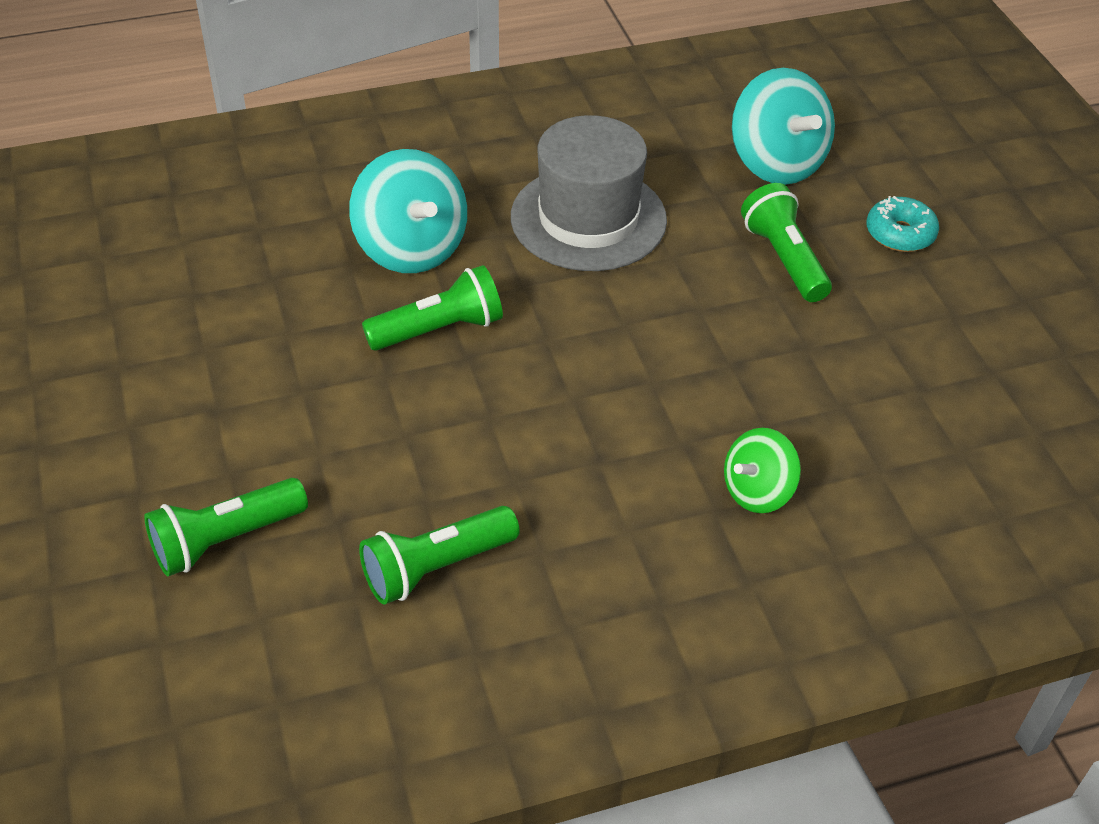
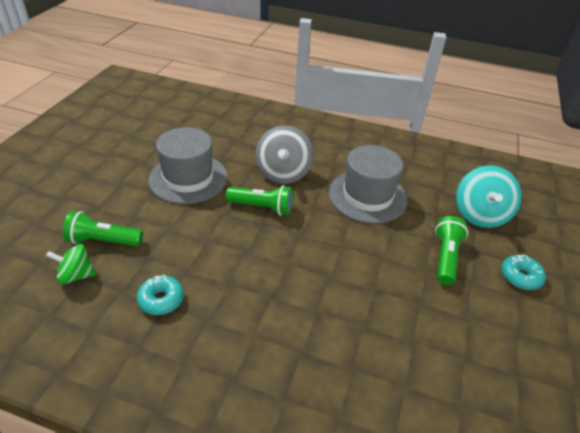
camera: 35 degrees right, 5 degrees down
turquoise spinning top [349,149,467,273] -> grey spinning top [256,125,314,184]
green flashlight [359,506,520,605] -> turquoise donut [137,275,184,315]
green spinning top [724,428,801,513] -> green spinning top moved to [46,244,96,285]
none -> grey hat [149,127,227,204]

